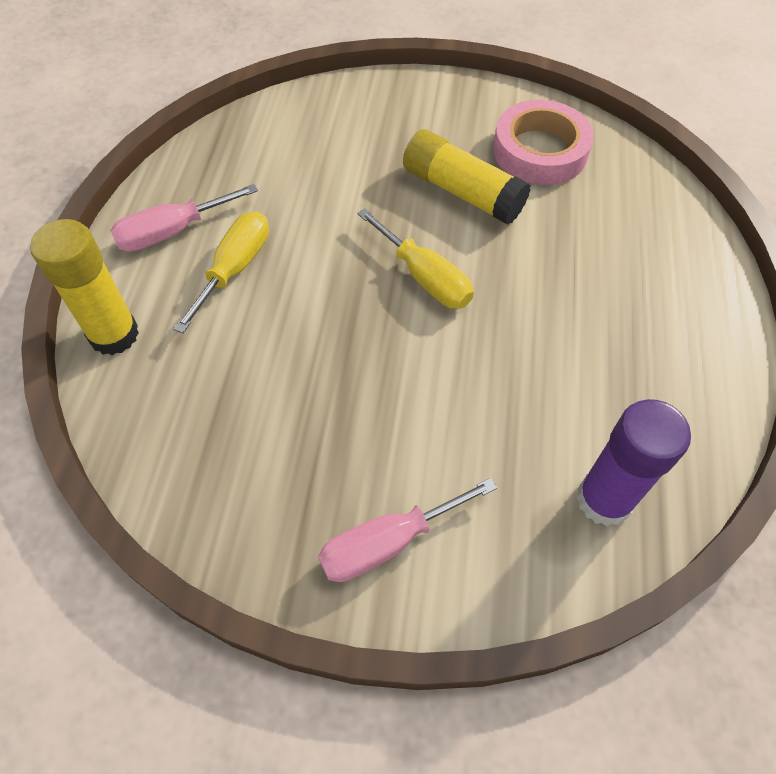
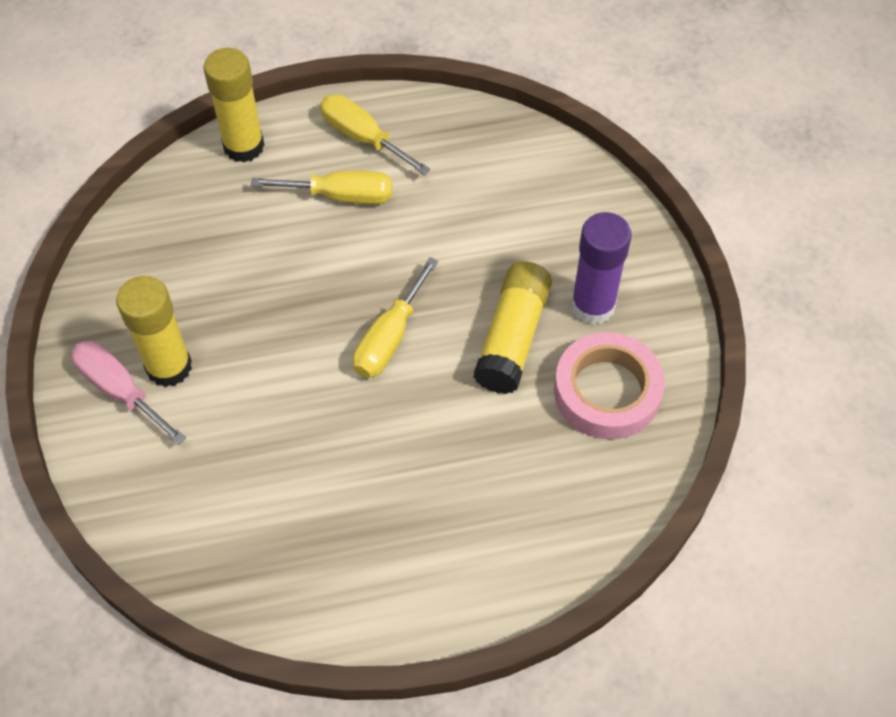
camera: 70 degrees right, 0 degrees up
pink screwdriver [110,184,258,252] -> yellow screwdriver [320,94,430,175]
purple glue stick [576,399,691,526] -> purple glue stick moved to [571,212,632,325]
none -> yellow glue stick [116,276,192,387]

